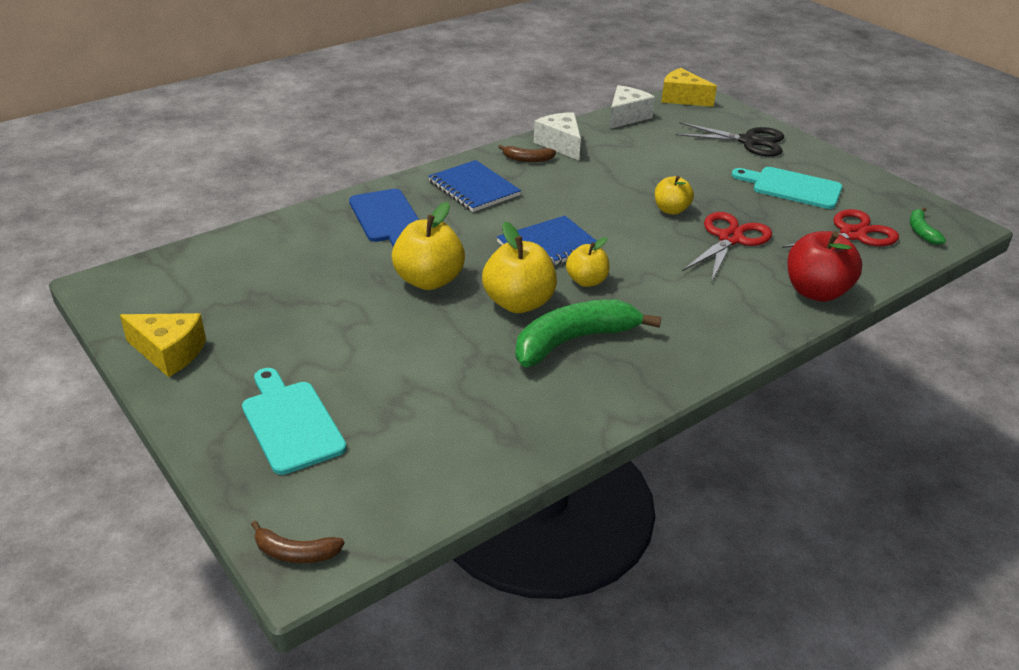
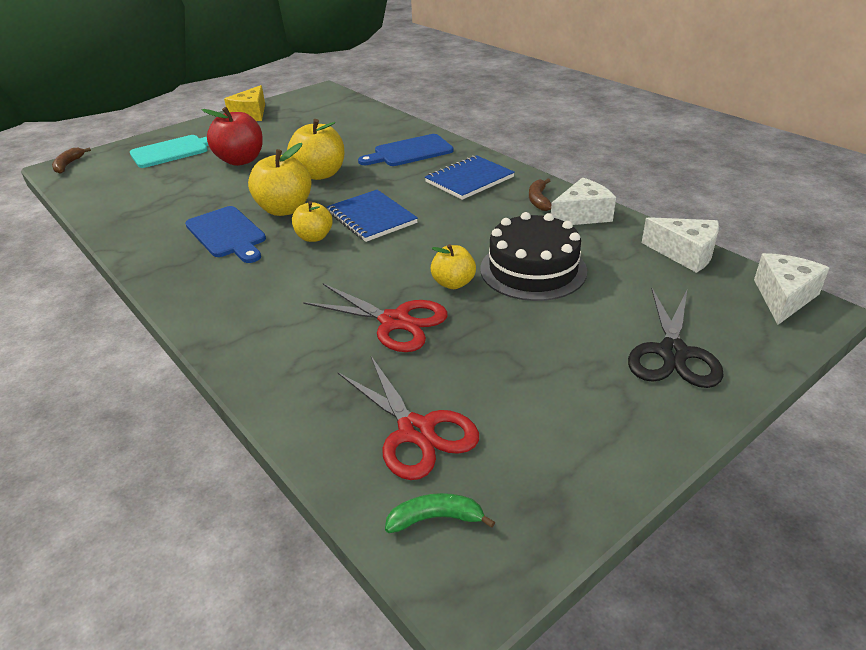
camera: 90 degrees right, 0 degrees up
green banana [515,300,661,367] -> blue cutting board [185,206,266,263]
yellow cheese [661,68,717,107] -> white cheese [754,253,829,325]
turquoise cutting board [731,167,842,209] -> none
red apple [787,231,862,302] -> red apple moved to [202,107,263,166]
none -> black cake [480,212,587,301]

